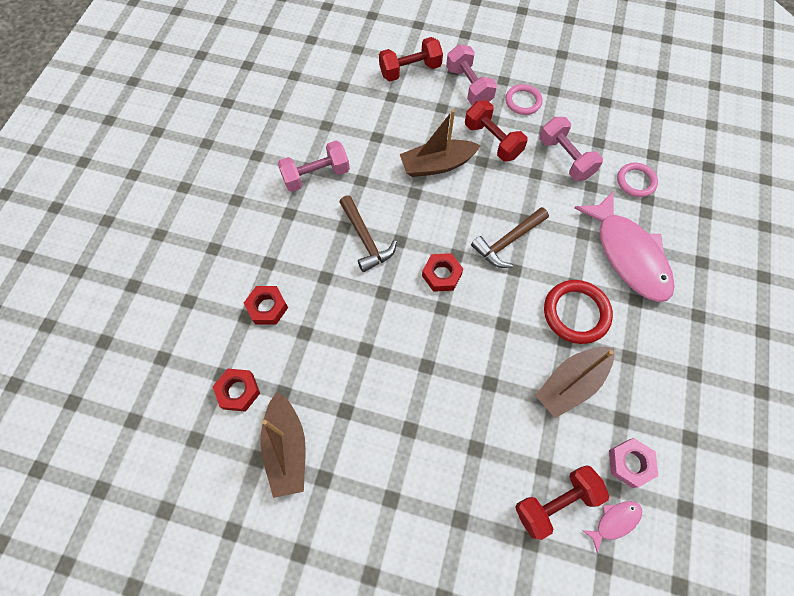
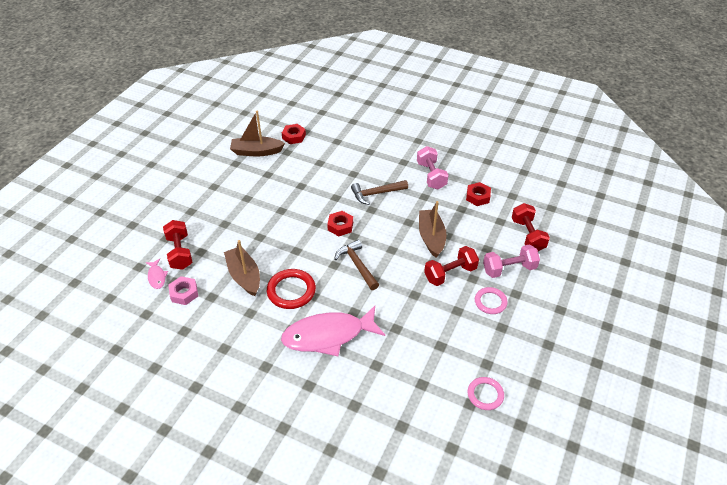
camera: 100 degrees right, 20 degrees down
red nut [244,286,288,325] -> red nut moved to [466,182,491,206]
pink dumbbell [539,117,603,181] -> none
pink ring [617,163,658,197] -> pink ring moved to [468,377,504,410]

